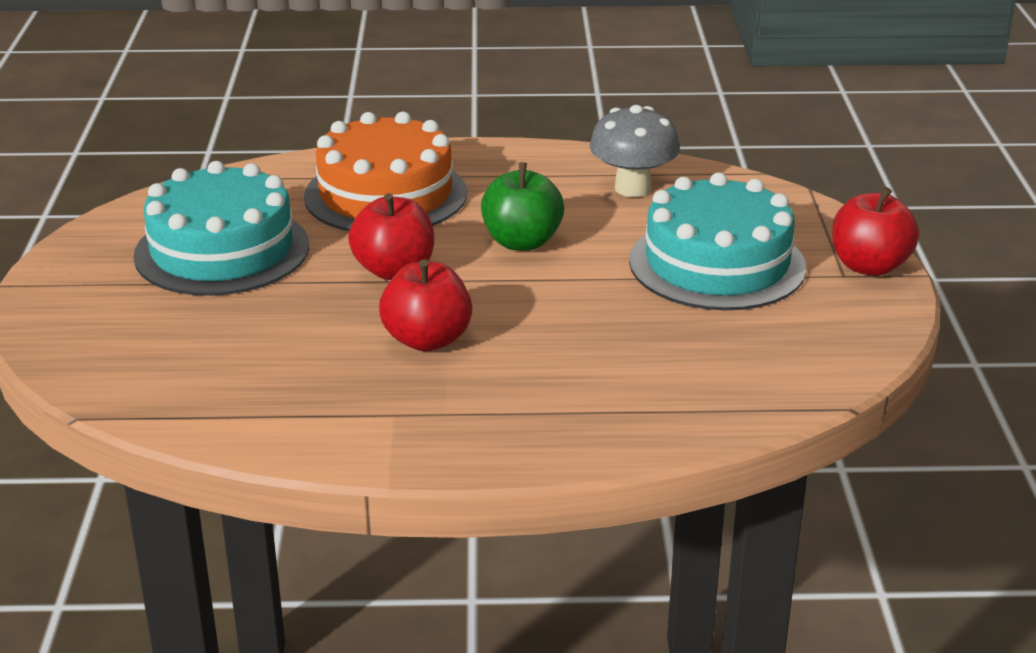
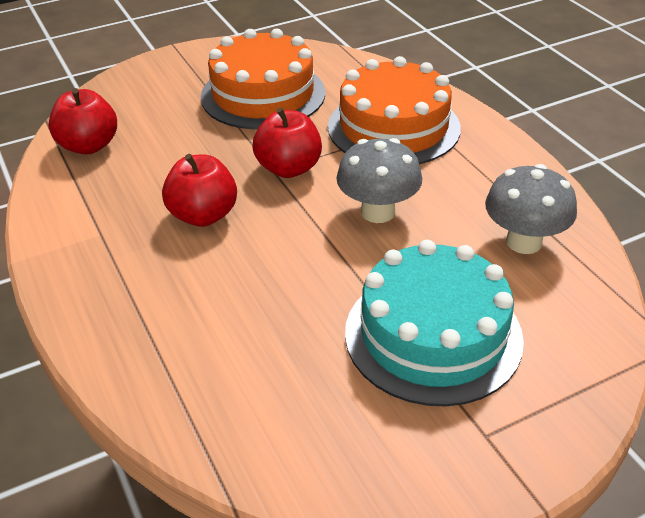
camera: 65 degrees right, 10 degrees up
turquoise cake [133,161,309,296] -> orange cake [201,29,325,129]
green apple [481,163,564,251] -> grey mushroom [337,138,422,223]
red apple [832,187,919,276] -> red apple moved to [48,88,117,154]

